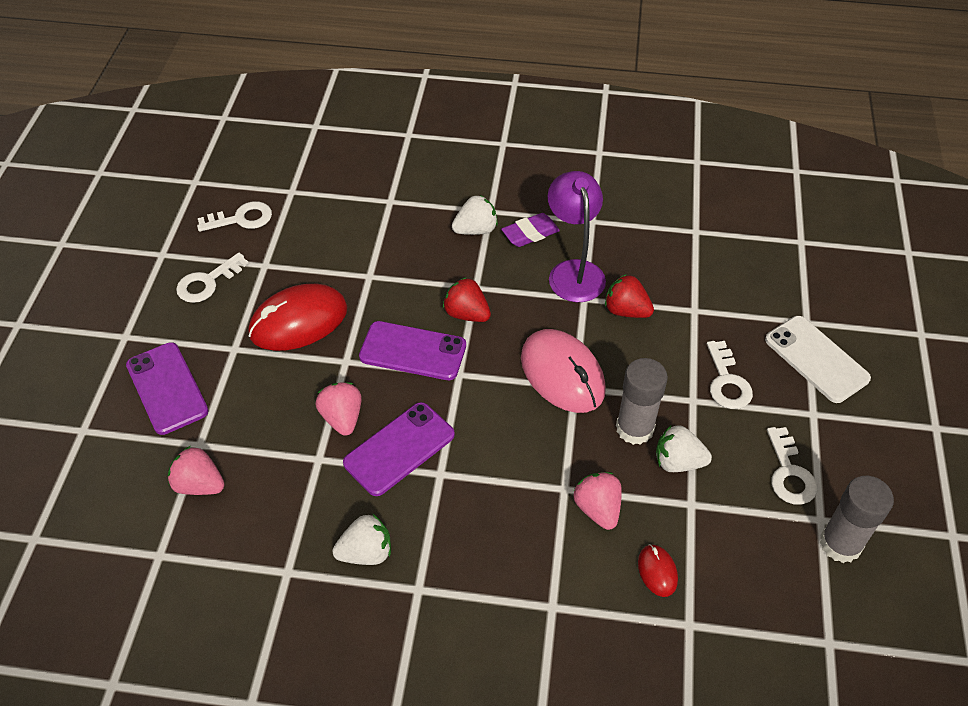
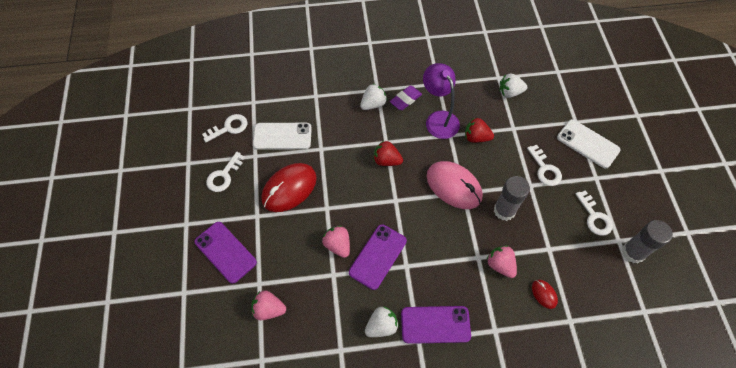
camera: 15 degrees left, 10 degrees up
purple phone [359,321,466,380] -> purple phone moved to [401,306,471,344]
white strawberry [656,425,712,472] -> white strawberry moved to [499,73,527,98]
none -> white phone [253,123,312,150]

